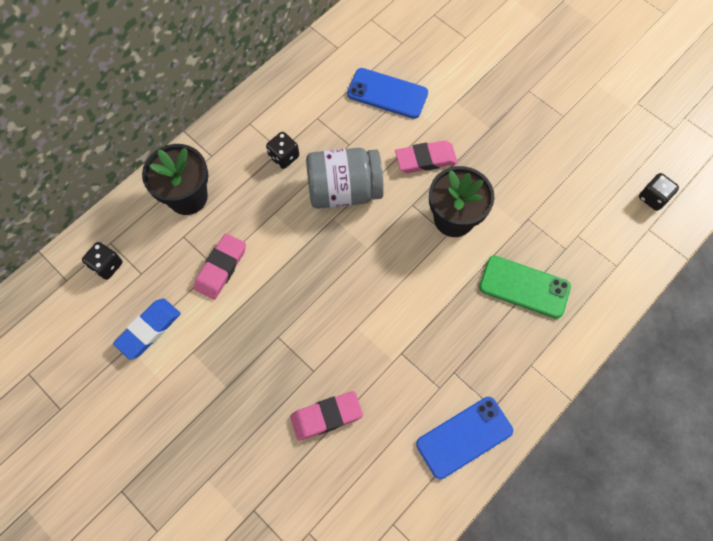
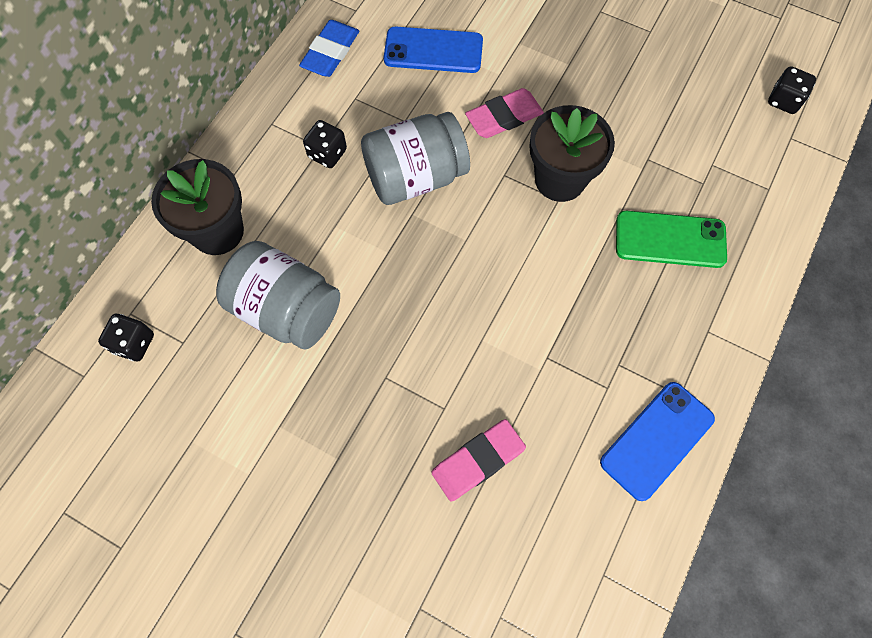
camera: 15 degrees left, 0 degrees up
blue eraser [113,299,181,360] -> blue eraser moved to [299,20,359,77]
pink eraser [194,233,246,300] -> grey jar [216,241,340,350]

